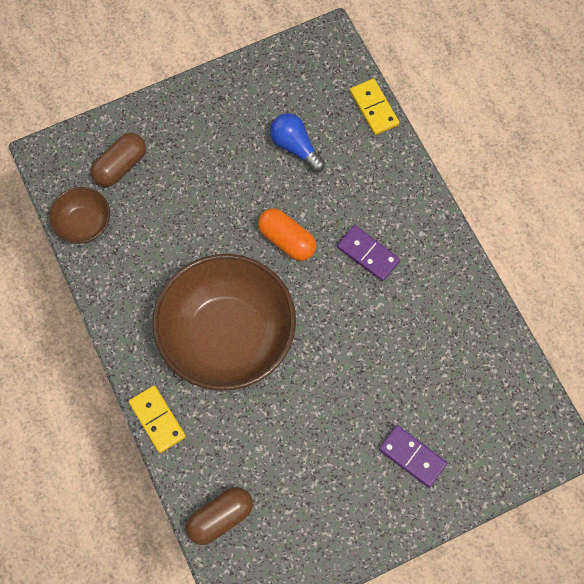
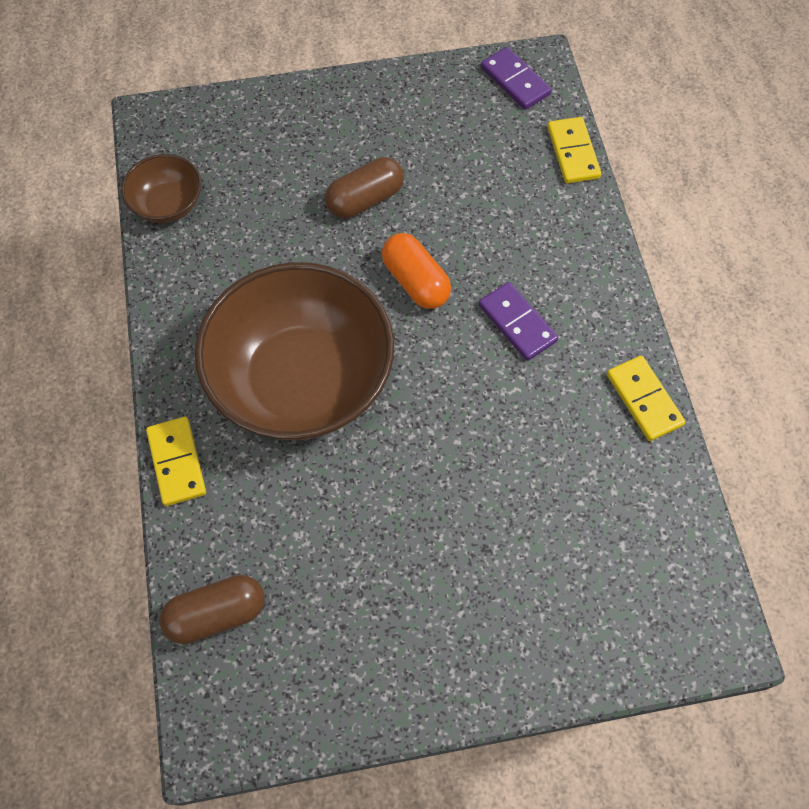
camera: 15 degrees right, 5 degrees down
brown capsule [91,133,146,187] -> brown capsule moved to [325,157,404,219]
blue light bulb [270,113,325,172] -> none
purple domino [379,425,447,488] -> purple domino moved to [481,47,552,110]
none -> yellow domino [607,356,685,441]

